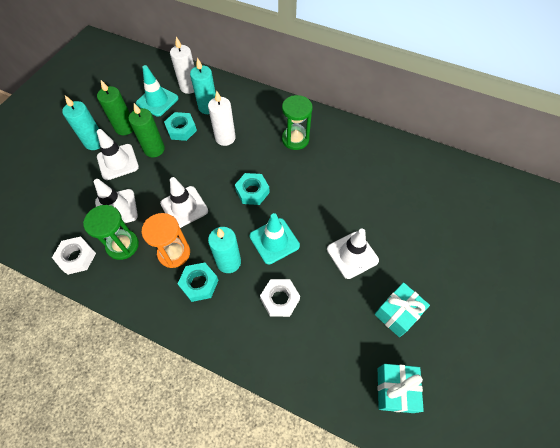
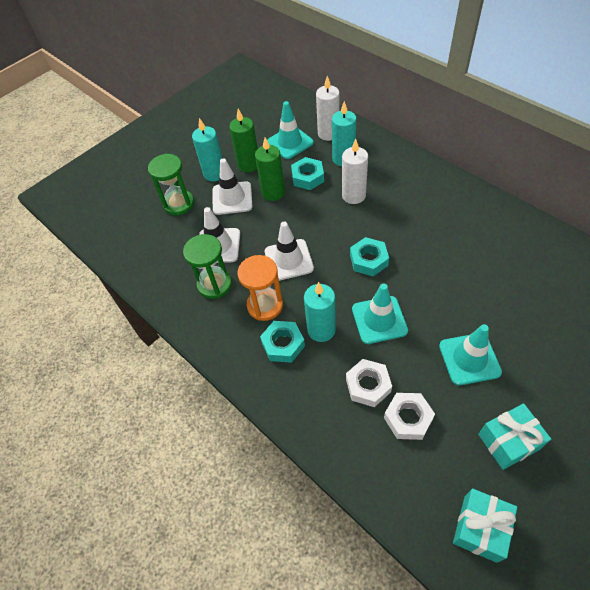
camera: 25 degrees right, 5 degrees down
white nut [52,236,96,275] -> white nut moved to [384,393,435,440]
green hourglass [282,95,313,150] -> green hourglass moved to [148,154,194,215]
white traffic cone [327,229,379,279] -> turquoise traffic cone [439,324,502,385]

